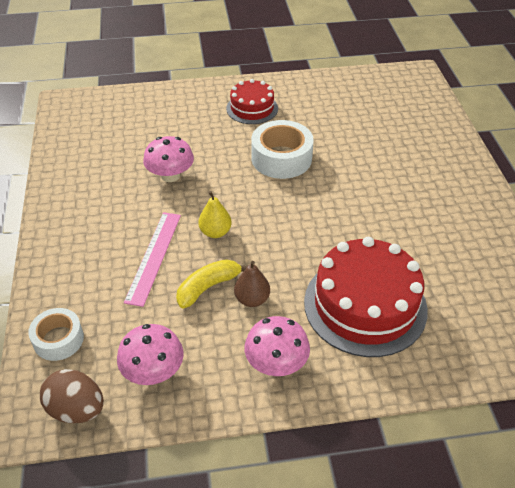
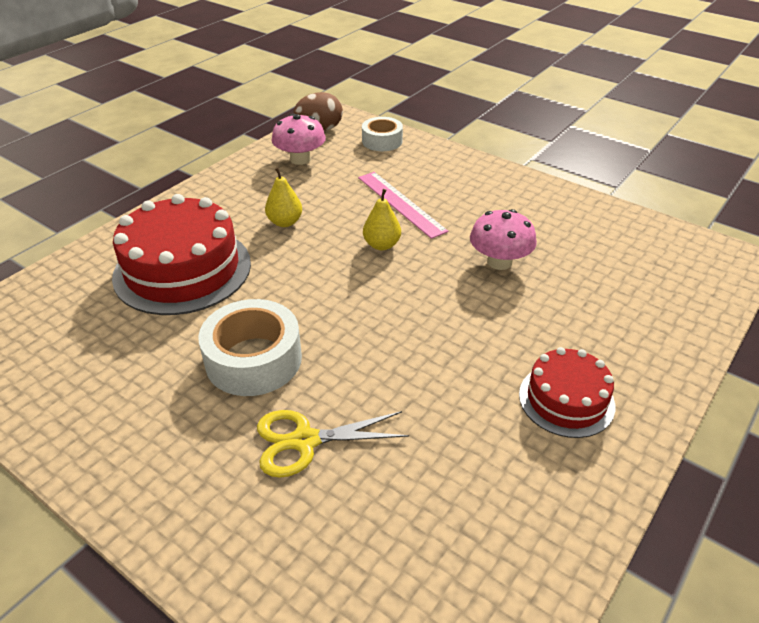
camera: 135 degrees right, 5 degrees down
yellow banana [176,259,247,308] -> none
brown pear [234,261,270,307] -> yellow pear [265,167,302,227]
pink mushroom [244,316,310,376] -> none
white tape [251,120,314,179] -> white tape moved to [198,299,302,396]
none -> yellow scissors [257,410,409,478]

